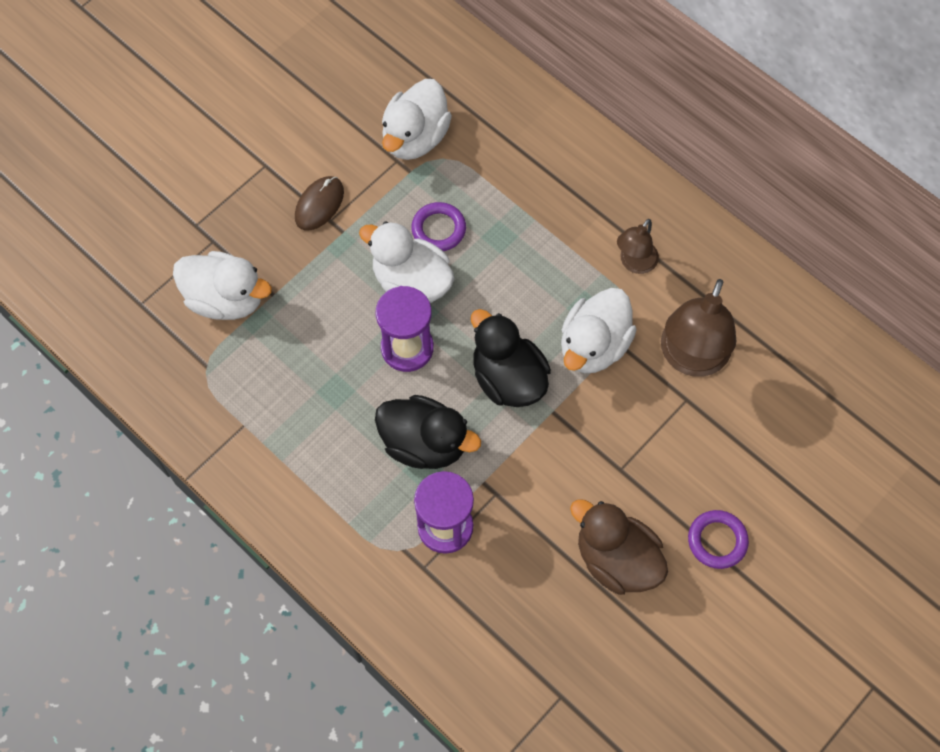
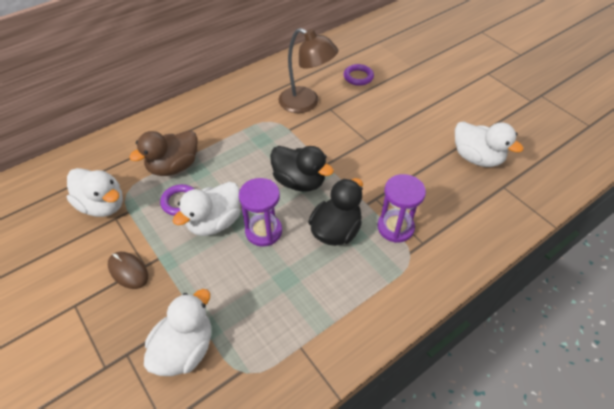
camera: 80 degrees left, 15 degrees down
black duck [471,309,551,407] -> black duck turned 120 degrees counterclockwise [270,146,334,192]
white duck [561,288,637,373] -> white duck moved to [455,121,524,167]
brown duck [570,499,668,595] -> brown duck moved to [129,130,198,176]
brown lamp [617,219,659,274] -> none
purple ring [688,510,749,569] -> purple ring moved to [344,64,374,86]

